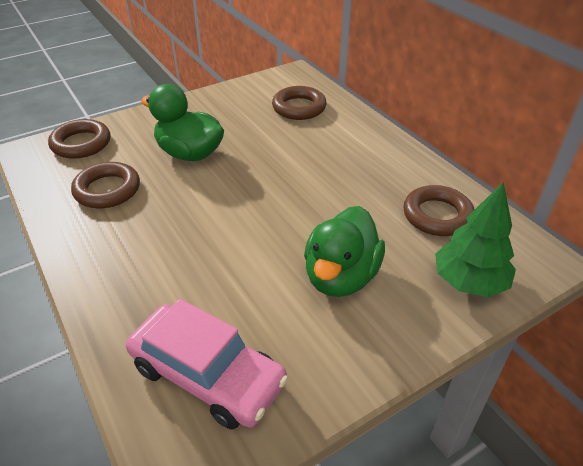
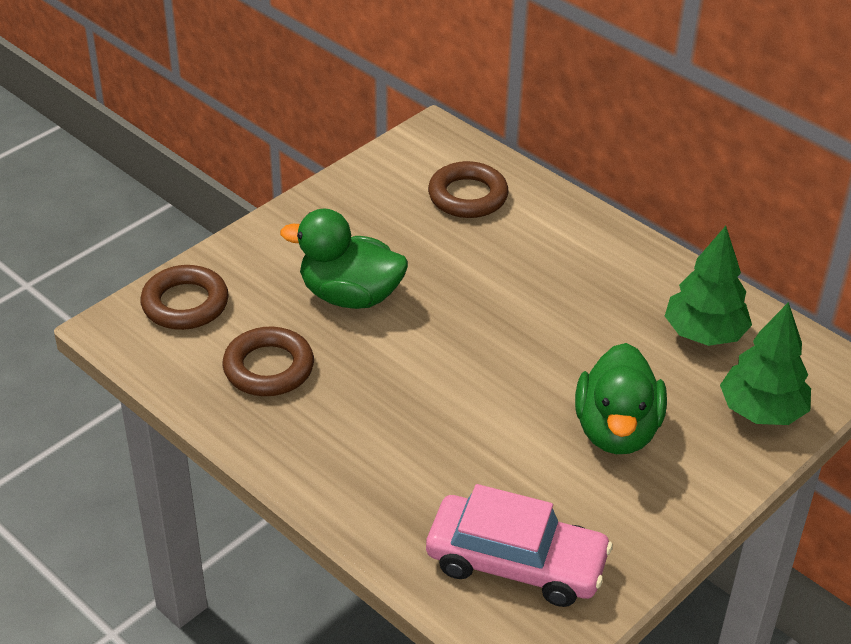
camera: 15 degrees left, 0 degrees up
brown ring [403,185,475,236] -> green tree [665,226,752,346]

